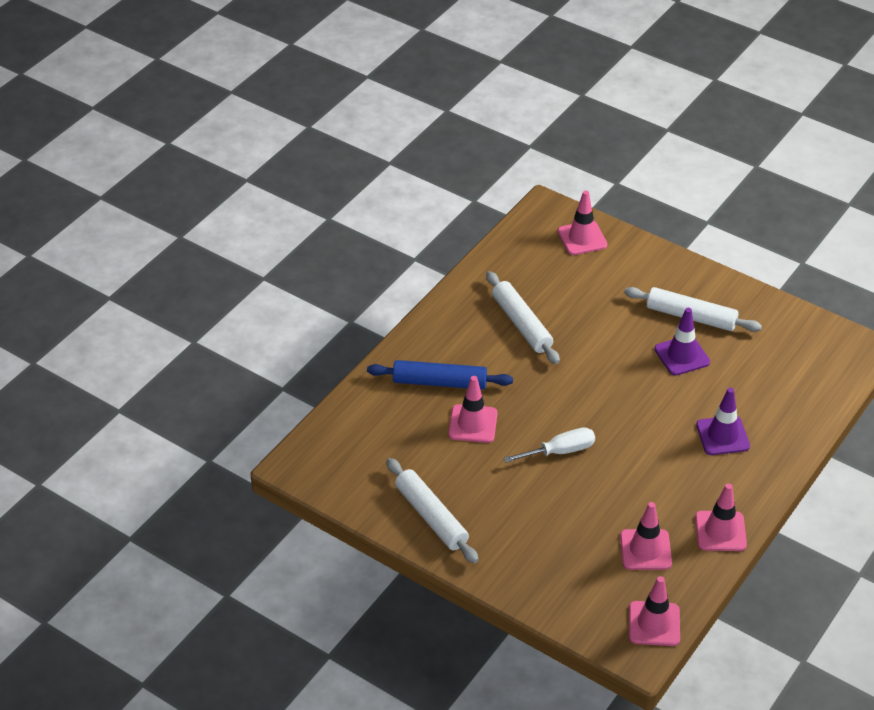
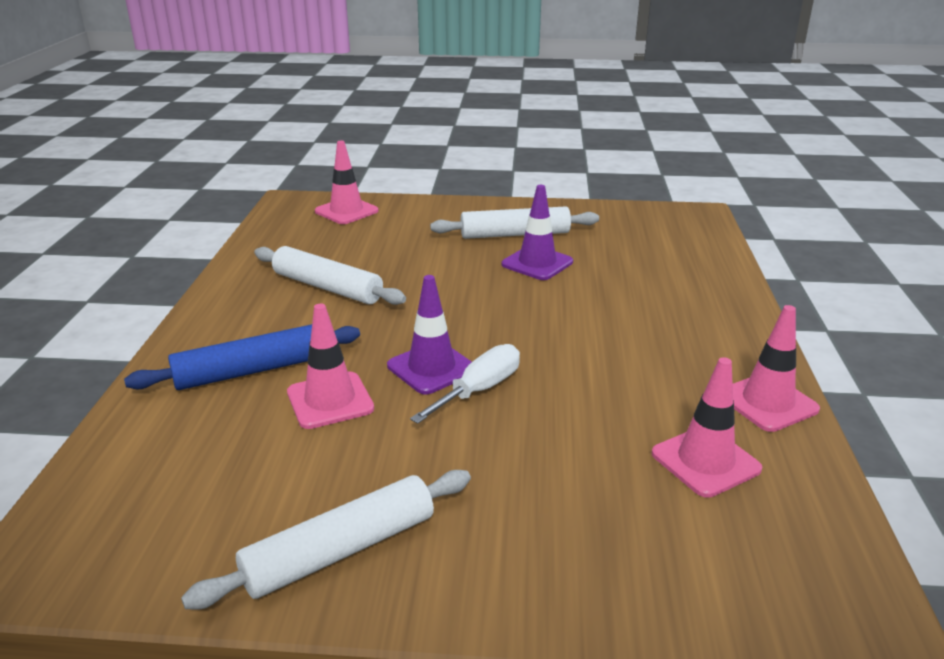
camera: 30 degrees left, 15 degrees down
white rolling pin [386,458,479,563] -> white rolling pin turned 60 degrees counterclockwise [181,470,471,610]
pink traffic cone [629,576,680,646] -> none
purple traffic cone [696,388,750,455] -> purple traffic cone moved to [387,275,472,395]

